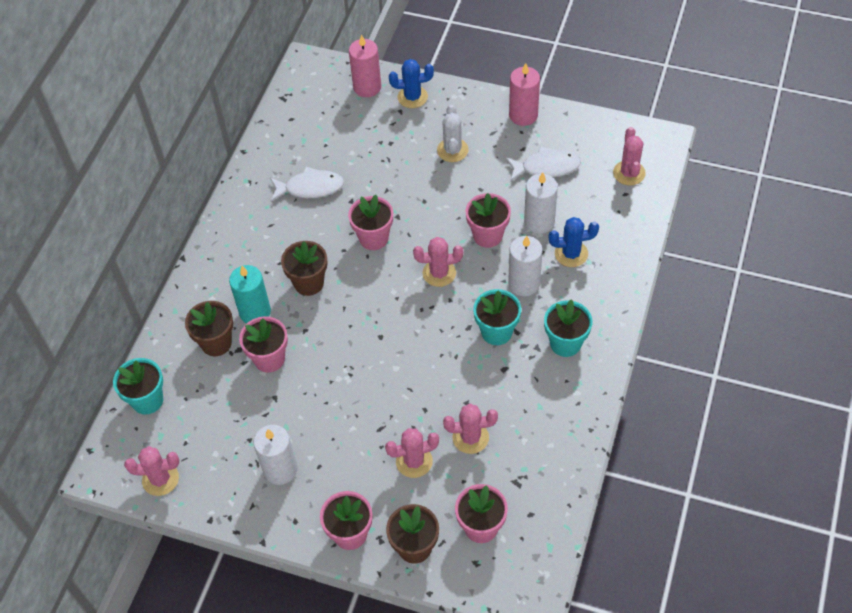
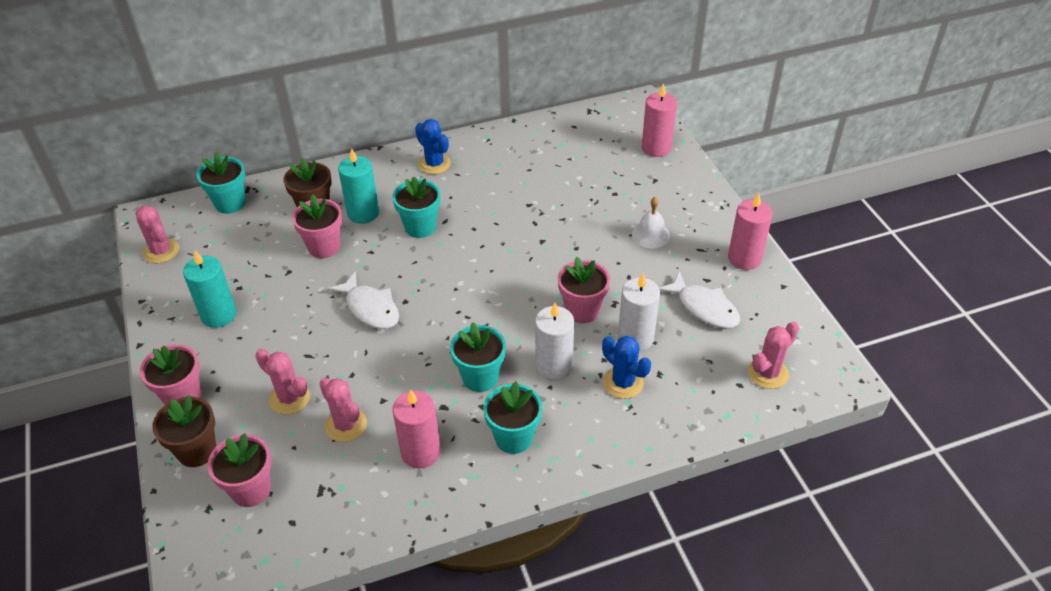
camera: 50 degrees right, 10 degrees down
white candle [254,425,298,485] -> turquoise candle [183,250,237,328]
white fish [270,167,344,202] -> white fish moved to [327,271,399,329]
brown flower pot [281,241,328,296] -> turquoise flower pot [392,177,441,238]
pink flower pot [348,195,393,250] -> none
blue cactus [389,59,434,108] -> blue cactus moved to [415,119,451,174]
pink cactus [413,237,463,287] -> none
white cactus [437,104,469,162] -> white bell [632,197,670,248]
none -> pink candle [393,390,441,468]

